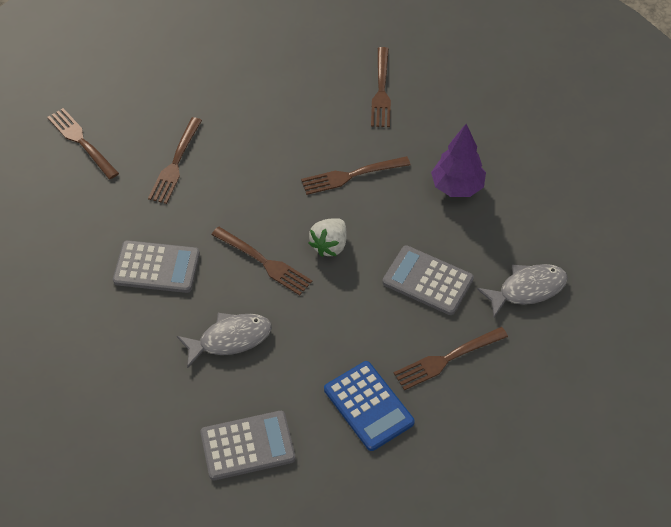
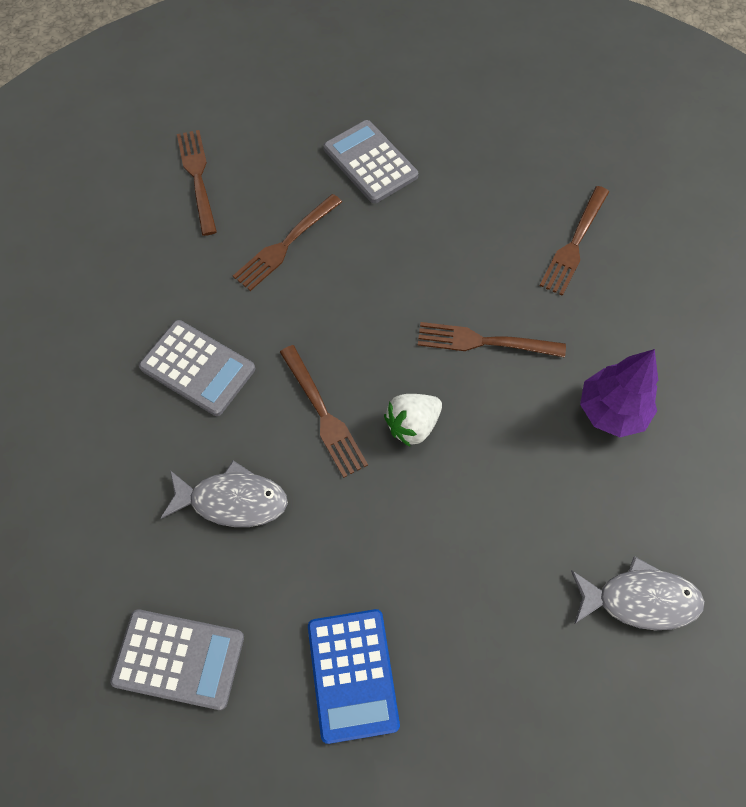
camera: 25 degrees right, 10 degrees up
grey calculator [382,245,474,315] -> grey calculator moved to [324,120,418,203]
brown fork [394,327,508,390] -> none

